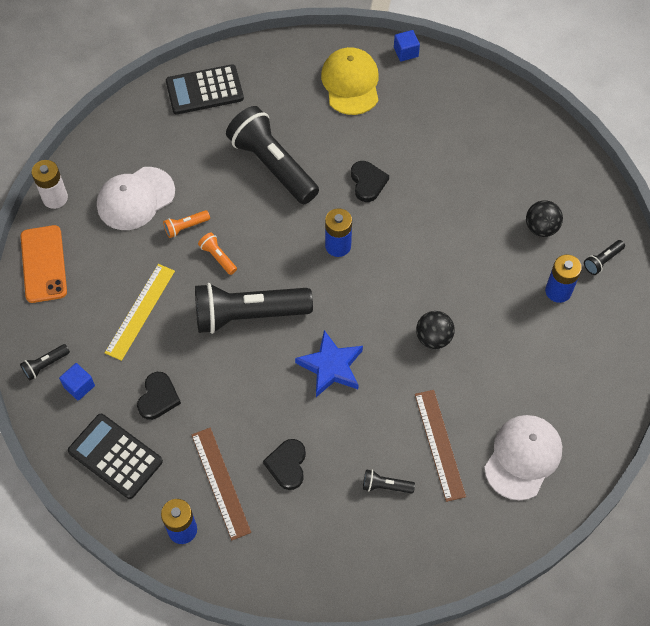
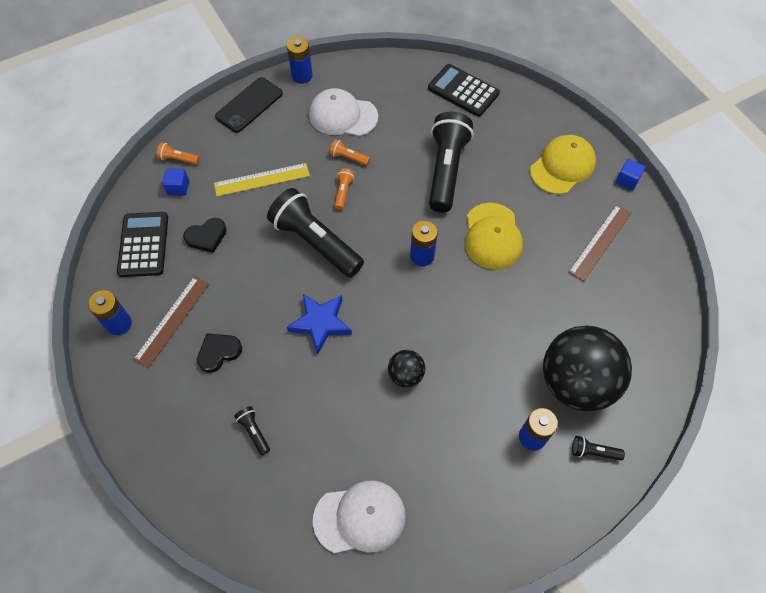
camera: 50 degrees right, 0 degrees up
black flashlight [20,344,70,380] -> orange flashlight [157,143,199,164]
orange phone [21,225,67,303] -> black phone [215,77,283,133]
white battery [32,160,68,209] -> blue battery [287,37,313,84]
black heart [351,161,389,202] -> yellow cap [465,203,523,270]
brown ruler [415,390,466,502] -> brown ruler moved to [568,205,631,282]
black ball [526,201,563,237] -> black ball [543,326,632,412], size x2.20

